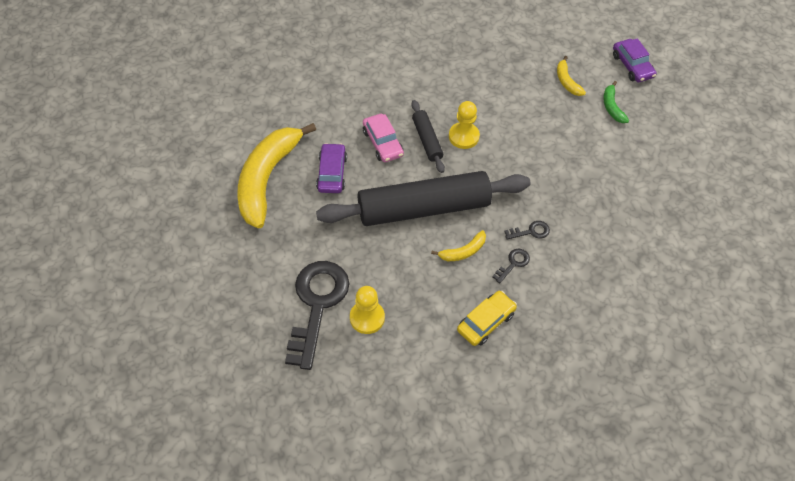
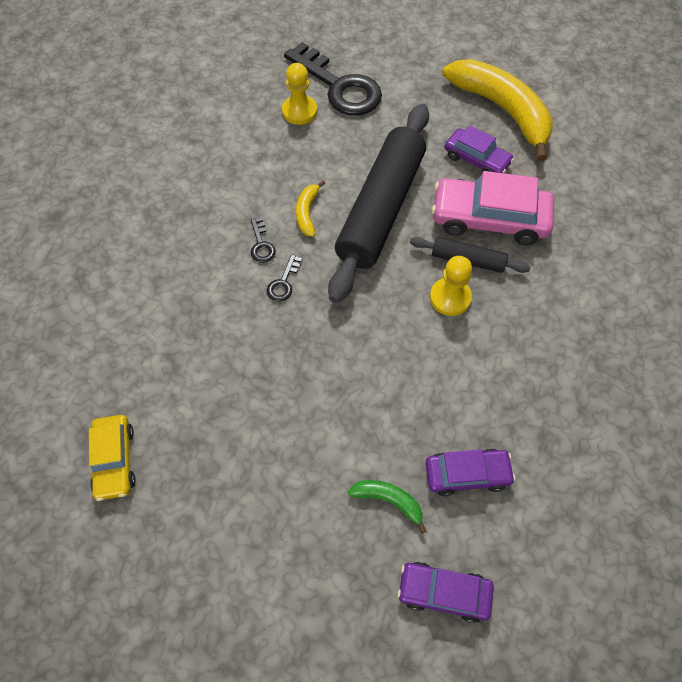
camera: 125 degrees right, 5 degrees up
pink car [363,114,404,162] -> pink car [432,171,554,245], size x1.67
yellow car [457,291,517,346] -> yellow car moved to [89,415,136,501]
yellow banana [557,56,586,96] -> purple car [425,449,516,496]

